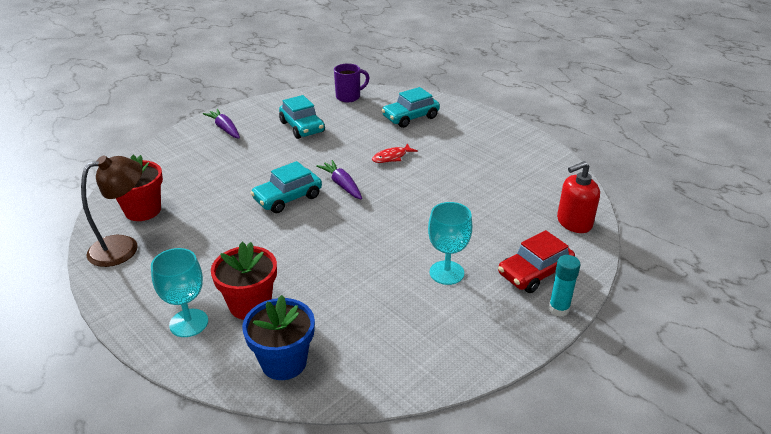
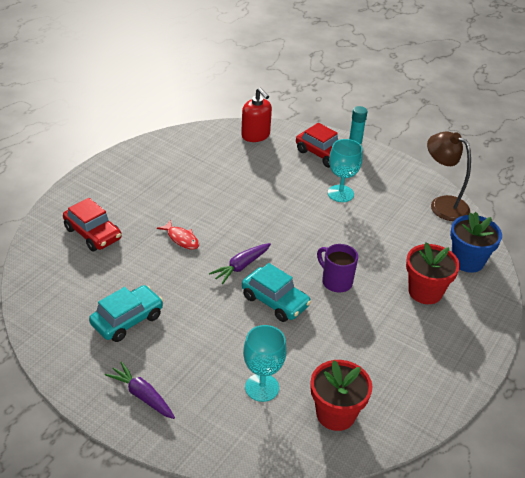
camera: 105 degrees left, 5 degrees up
brown lamp [81,155,142,267] -> brown lamp moved to [427,131,471,221]
turquoise goblet [151,248,208,337] -> turquoise goblet moved to [243,325,287,402]
purple carrot [203,109,240,138] -> purple carrot turned 90 degrees clockwise [105,361,175,419]
purple mug [334,63,369,102] -> purple mug moved to [317,244,358,293]
turquoise car [382,87,440,128] -> red car [63,198,122,251]

